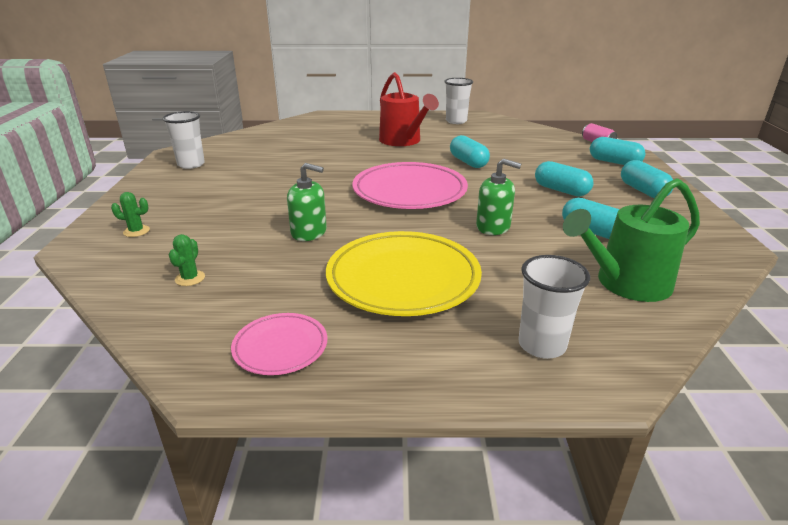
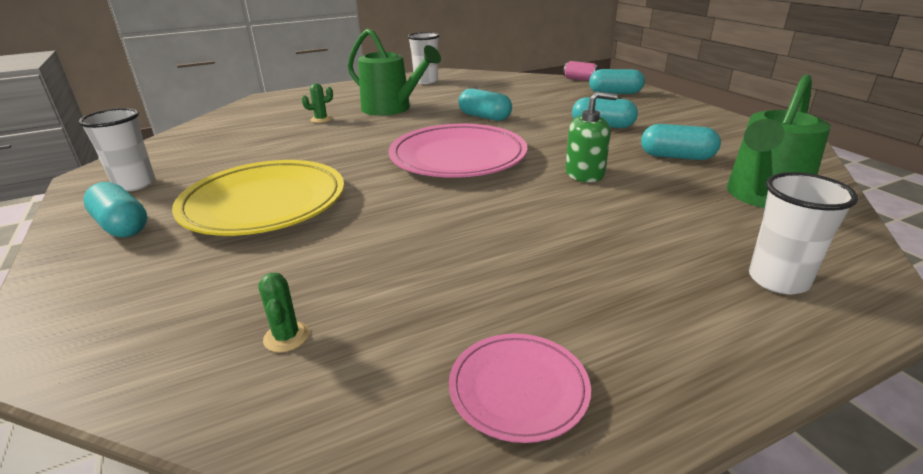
camera: 25 degrees left, 0 degrees up
green cactus [111,192,150,237] -> green cactus moved to [302,83,333,123]
green soap dispenser [287,163,327,241] -> none
yellow plate [326,231,482,316] -> yellow plate moved to [172,160,344,236]
red watering can [379,72,439,146] -> green watering can [348,28,441,116]
turquoise capsule [621,160,674,198] -> turquoise capsule moved to [83,182,147,238]

